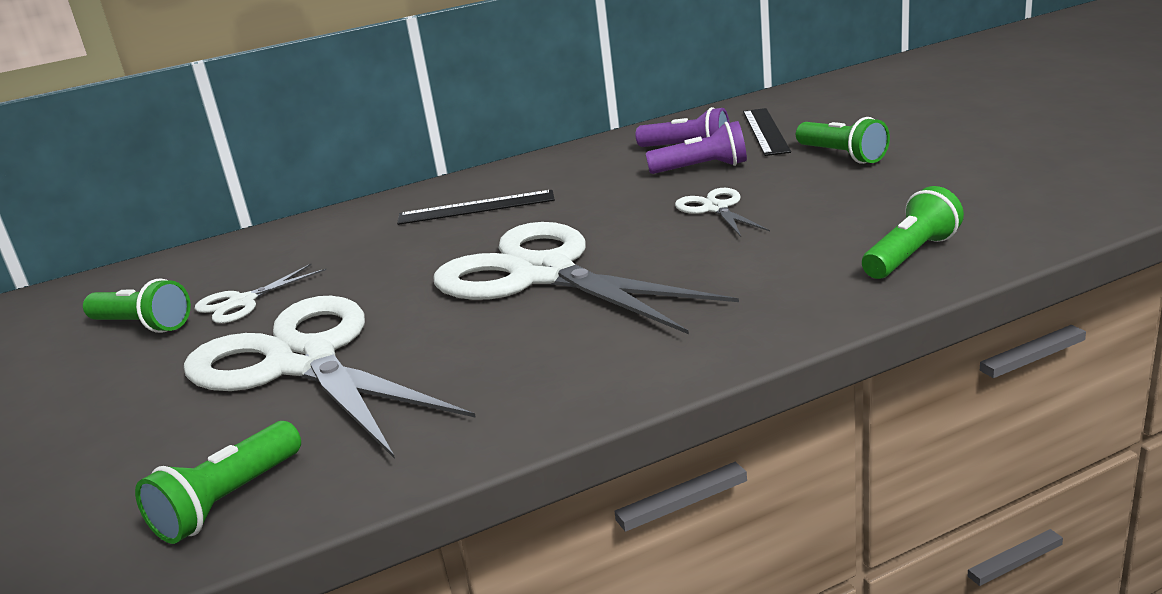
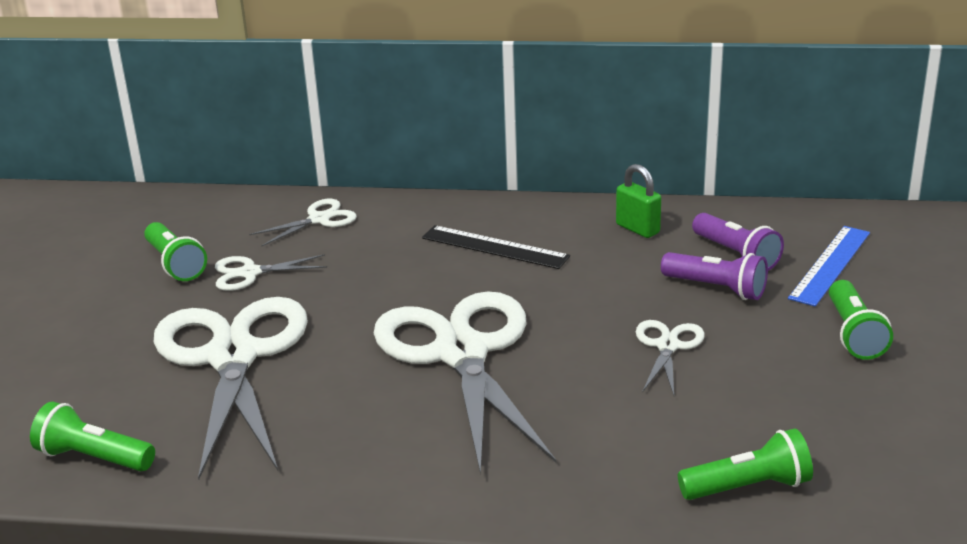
camera: 30 degrees right, 5 degrees up
green flashlight [135,421,301,544] -> green flashlight turned 45 degrees clockwise [30,401,155,471]
black ruler [743,108,791,156] -> blue ruler [788,226,870,307]
none -> white scissors [249,199,357,247]
none -> green padlock [616,164,661,238]

